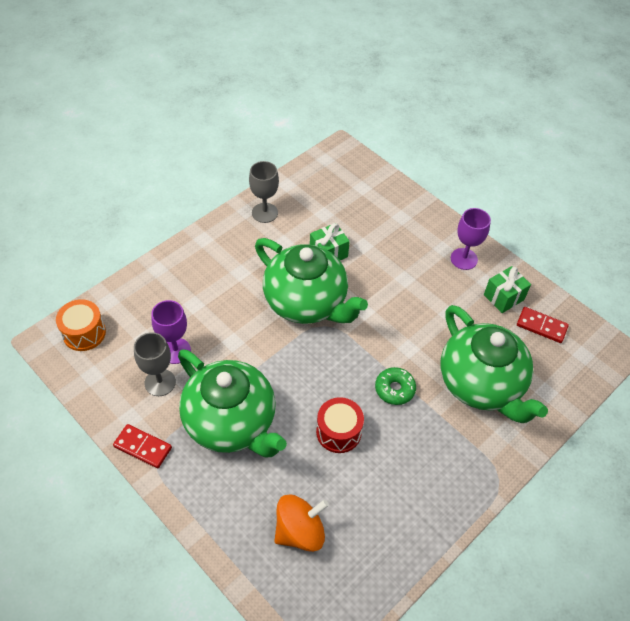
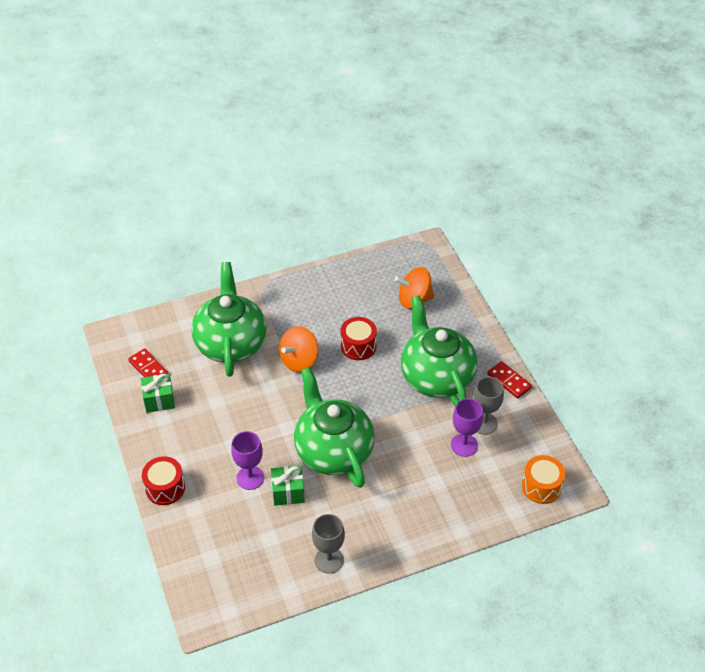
camera: 155 degrees left, 5 degrees down
green donut [375,367,416,405] -> orange spinning top [279,326,318,373]
purple goblet [451,208,491,270] -> purple goblet moved to [231,431,264,490]
none -> red drum [142,456,185,505]

